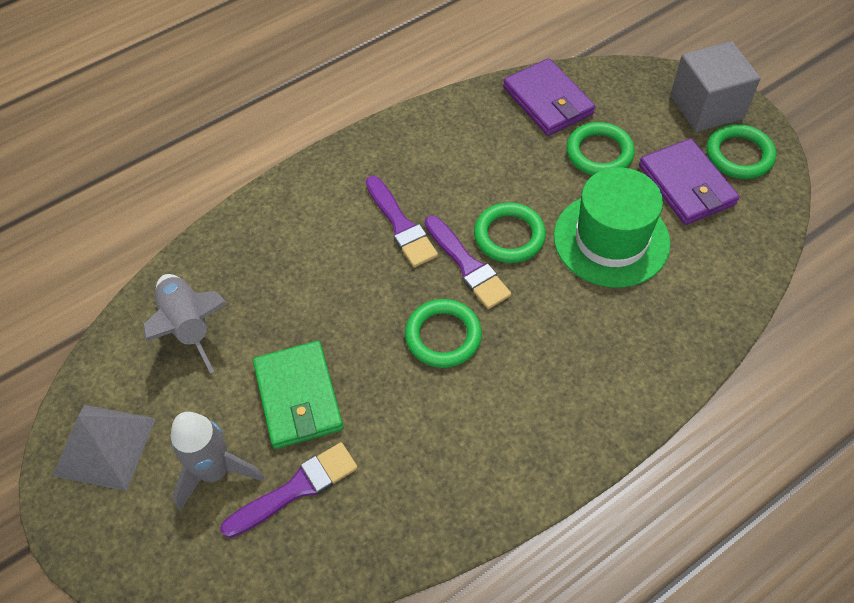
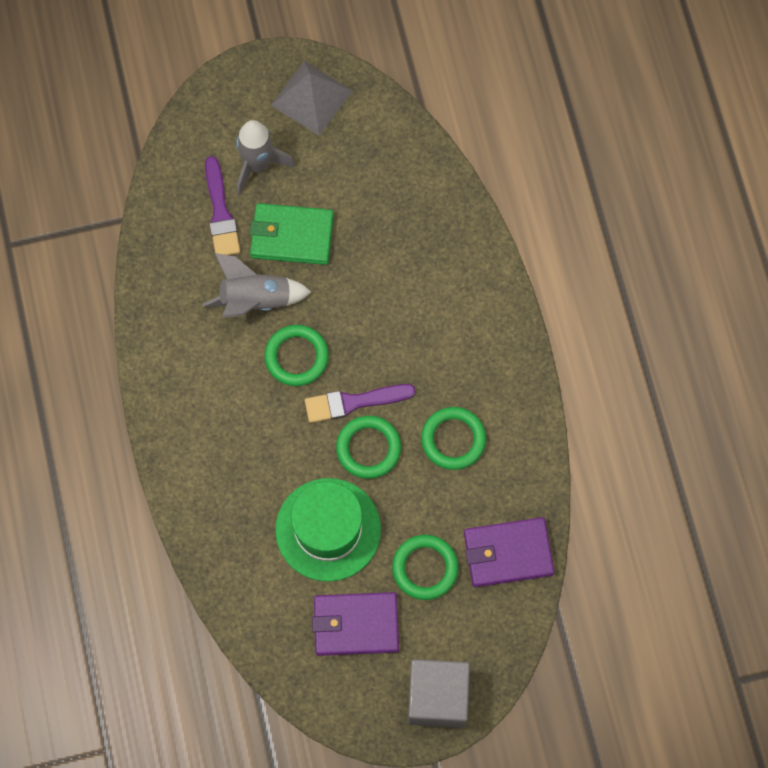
camera: 110 degrees right, 15 degrees up
grey rocket [143,274,227,373] -> grey rocket moved to [203,253,311,318]
purple brush [366,176,438,267] -> none
green ring [706,124,776,179] -> green ring moved to [421,407,486,470]

